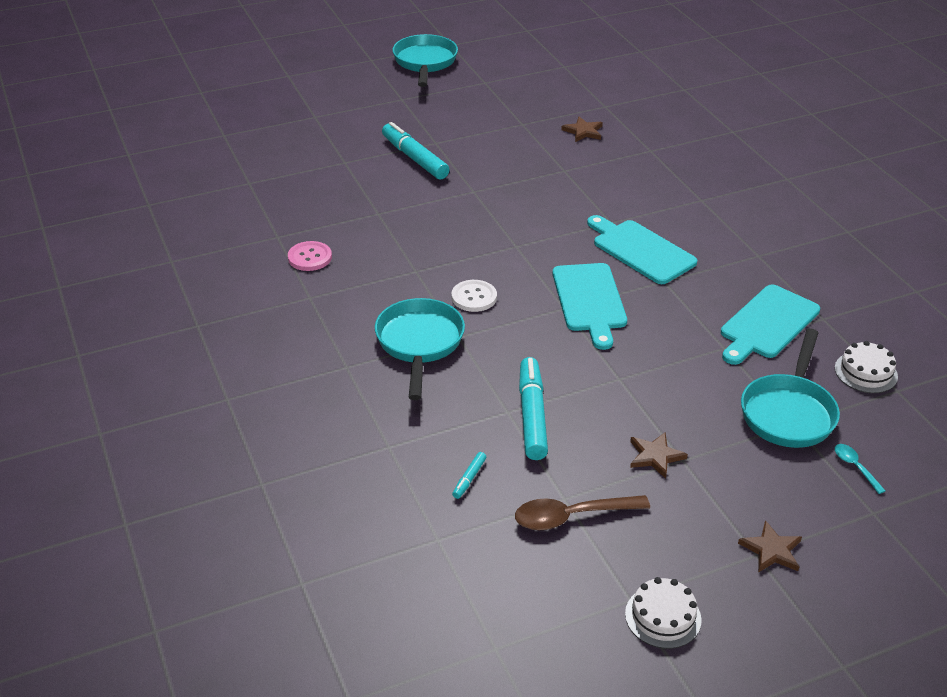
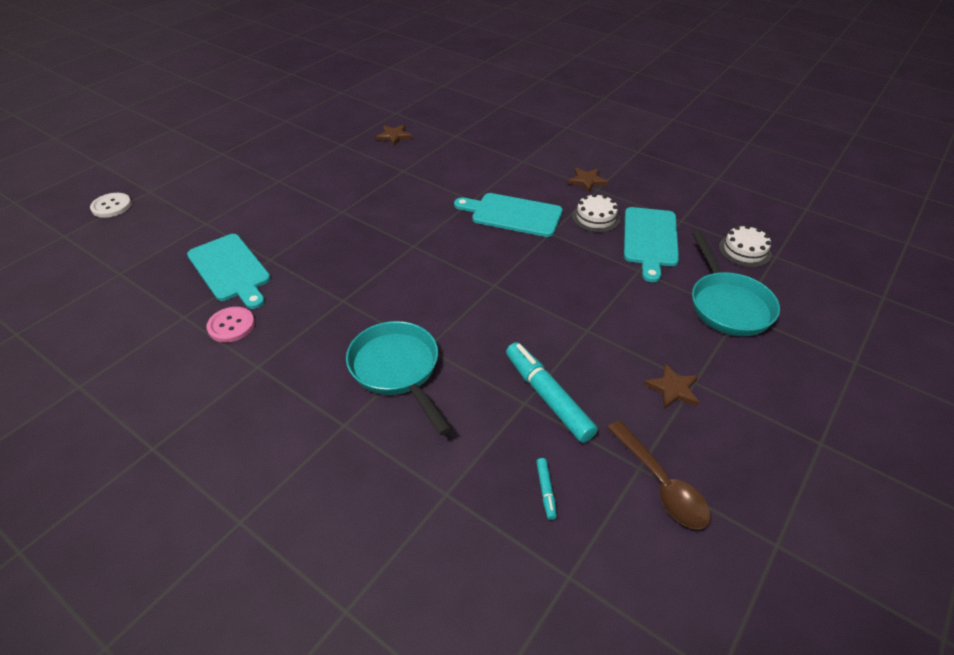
camera: 30 degrees left, 5 degrees up
turquoise marker [382,122,450,180] -> none
turquoise pan [392,34,458,87] -> none
white button [451,280,497,312] -> white button moved to [90,193,132,218]
brown spoon [515,495,650,530] -> brown spoon turned 75 degrees counterclockwise [607,420,711,530]
turquoise cutting board [552,263,627,350] -> turquoise cutting board moved to [187,234,271,309]
white cake [625,577,702,649] -> white cake moved to [572,193,620,232]
brown star [738,520,802,573] -> brown star moved to [568,168,608,193]
turquoise spoon [835,444,886,494] -> none

